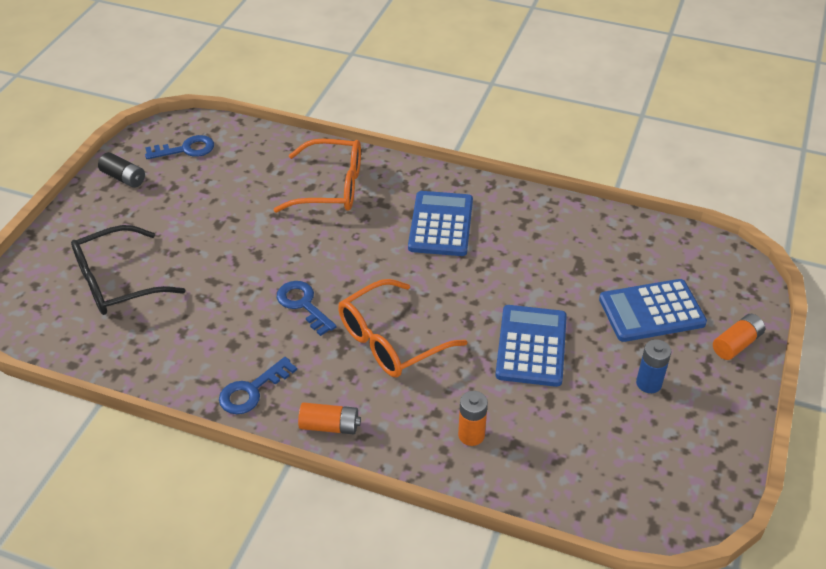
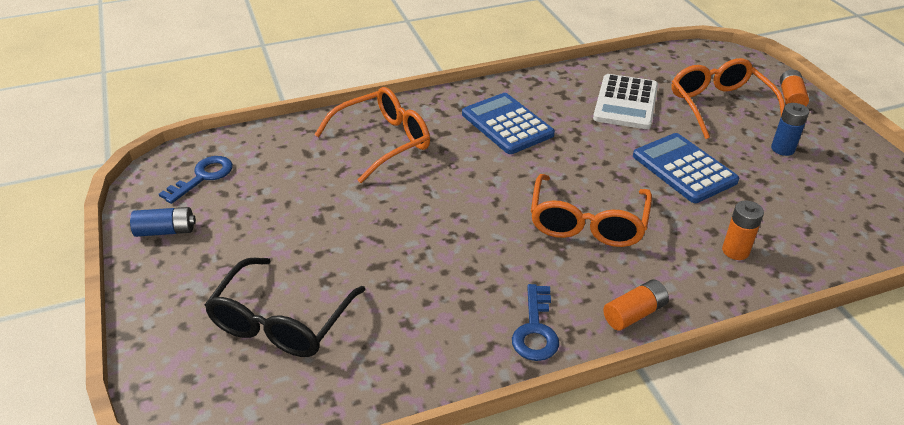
camera: 40 degrees left, 5 degrees down
black battery [98,152,145,188] -> blue battery [130,207,196,237]
blue key [277,281,337,336] -> none
blue calculator [599,279,707,342] -> orange glasses [671,58,785,139]
none -> white calculator [593,74,658,129]

